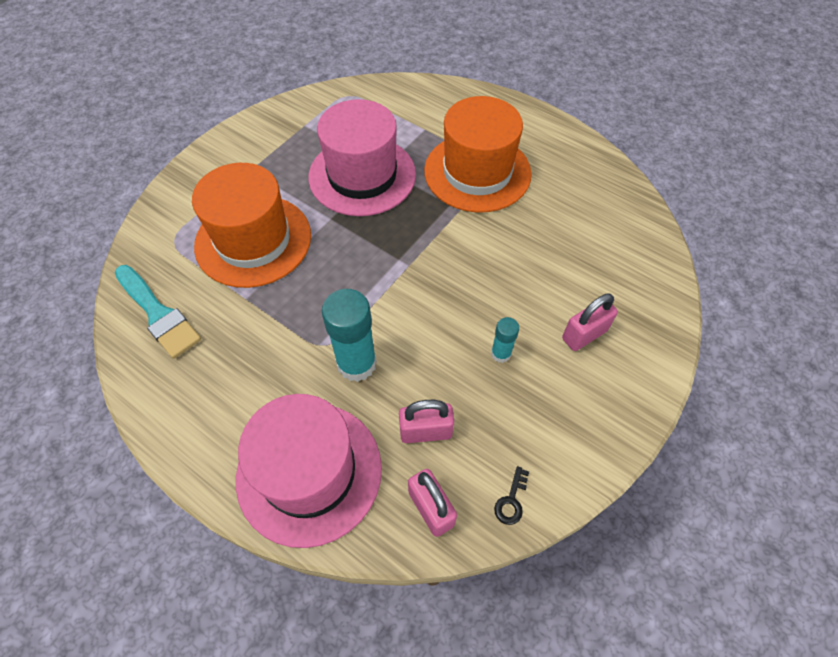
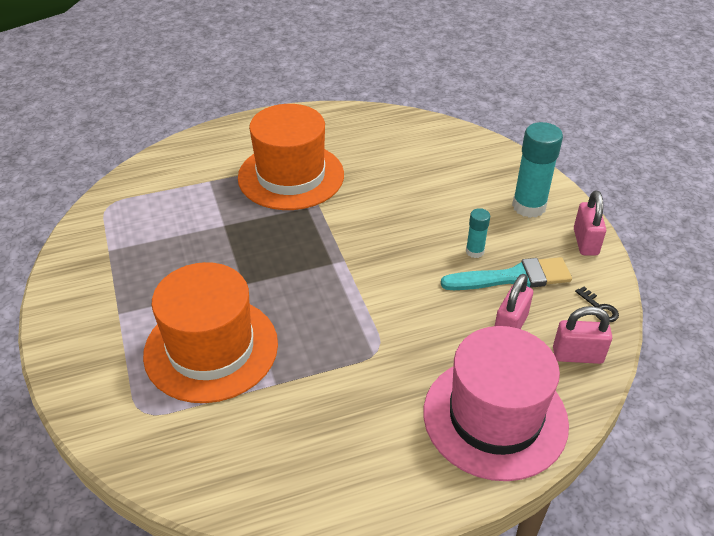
camera: 55 degrees left, 15 degrees down
turquoise brush [115,265,201,359] -> turquoise brush moved to [441,257,572,290]
pink hat [308,99,416,216] -> none
turquoise glue stick [322,289,377,382] -> turquoise glue stick moved to [512,122,563,218]
pink padlock [562,293,618,351] -> pink padlock moved to [574,191,606,256]

